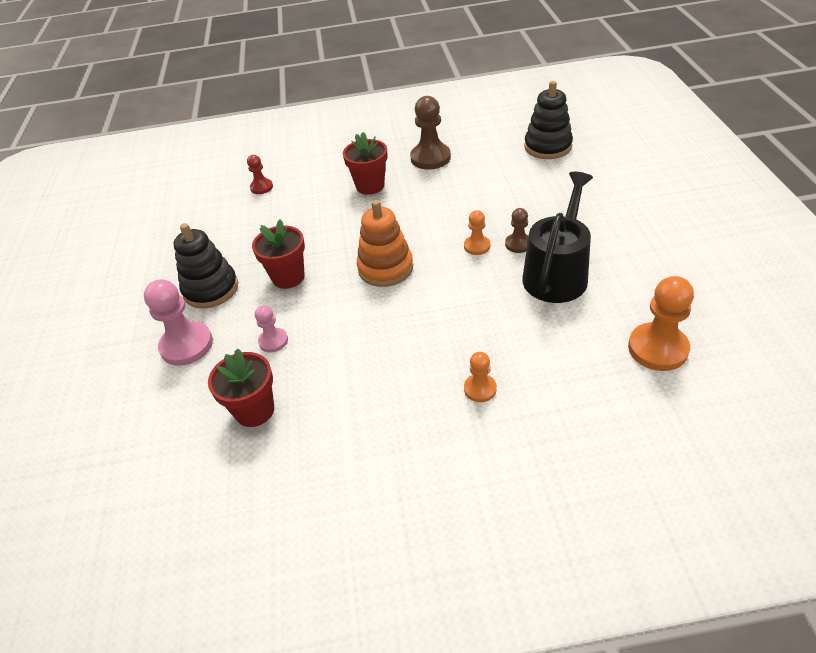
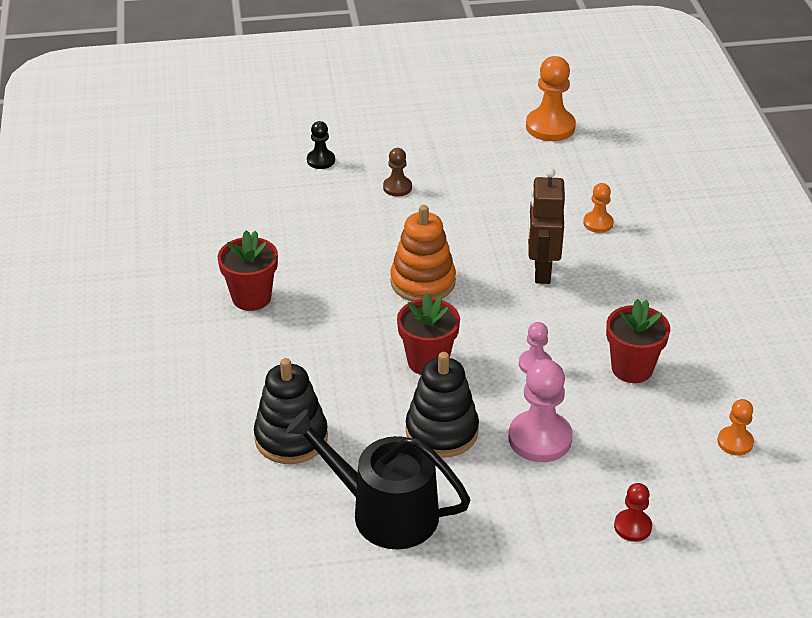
camera: 95 degrees left, 5 degrees down
red pawn [247,155,273,194] -> red pawn moved to [614,483,652,542]
brown pawn [410,96,451,170] -> none
orange pawn [464,210,490,255] -> orange pawn moved to [717,399,754,456]
black watering can [522,172,593,303] -> black watering can moved to [286,409,471,550]
black stacking toy [524,81,573,159] -> black stacking toy moved to [254,358,328,464]
none -> black pawn [307,121,335,169]
none -> brown robot [528,168,565,284]

